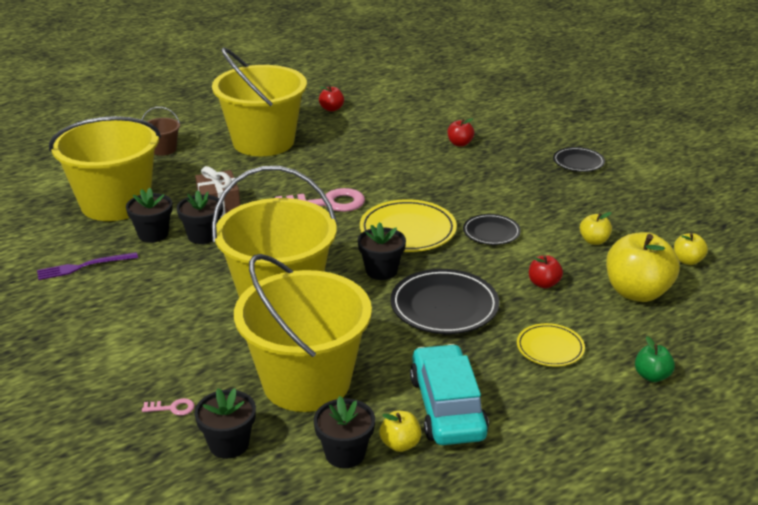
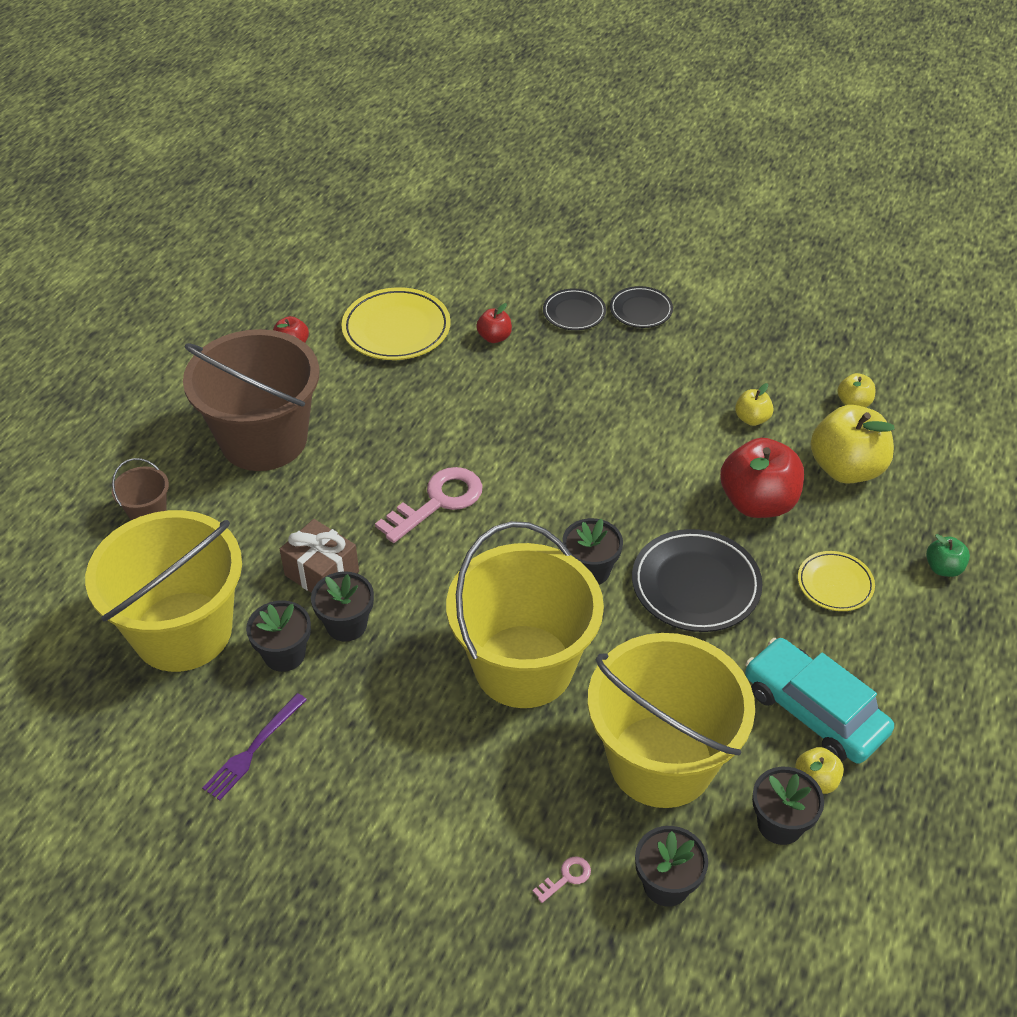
camera: 35 degrees left, 15 degrees up
yellow bucket [212,47,307,156] -> brown bucket [183,329,320,471]
yellow plate [360,199,457,252] -> yellow plate moved to [341,287,451,360]
black plate [463,214,521,245] -> black plate moved to [543,289,606,330]
red apple [529,255,563,289] -> red apple [720,438,804,518], size x2.06

